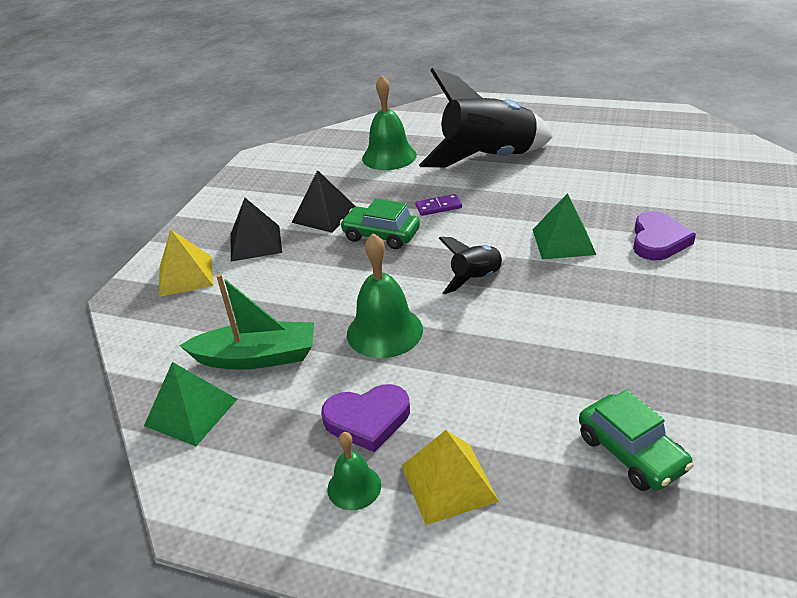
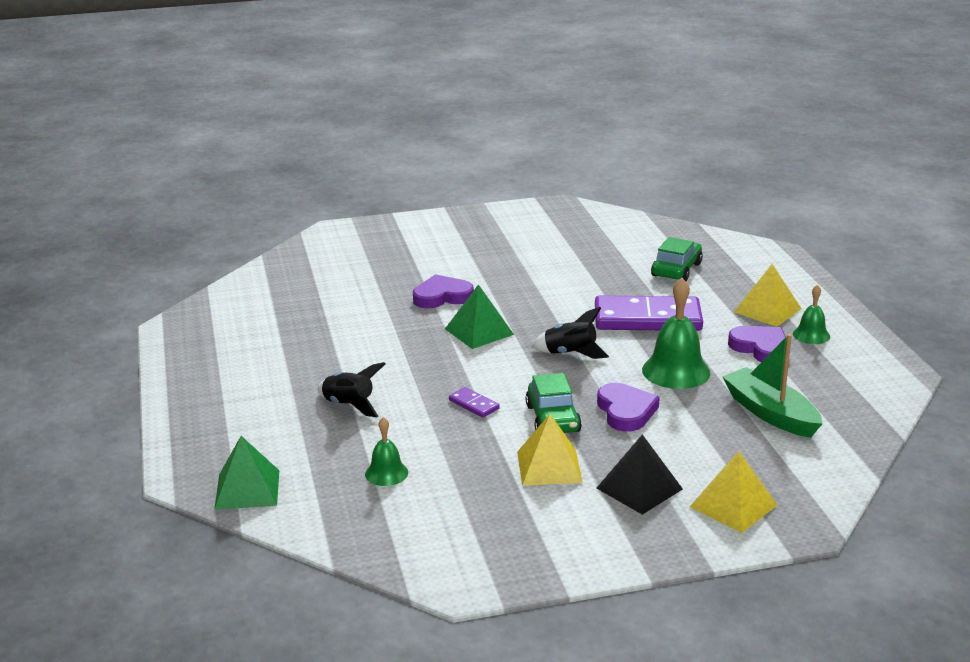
camera: 125 degrees left, 10 degrees down
green pyramid [144,362,237,446] -> green pyramid moved to [214,436,279,510]
black pyramid [292,170,356,233] -> yellow pyramid [517,414,583,486]
green bell [362,75,417,170] -> green bell [365,417,408,486], size x0.57
black rocket [419,68,553,167] -> black rocket [318,362,386,417], size x0.47
none -> purple domino [595,296,703,331]
none -> purple heart [597,383,660,432]

